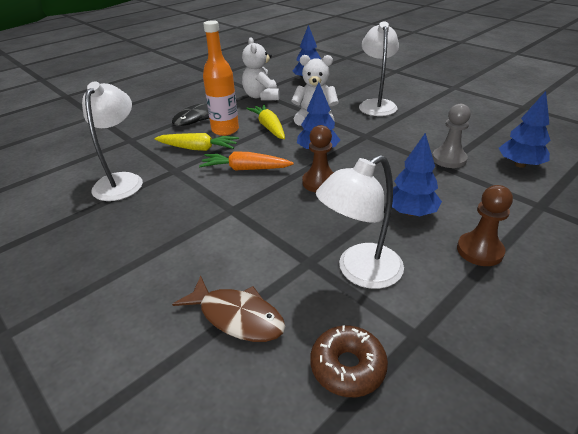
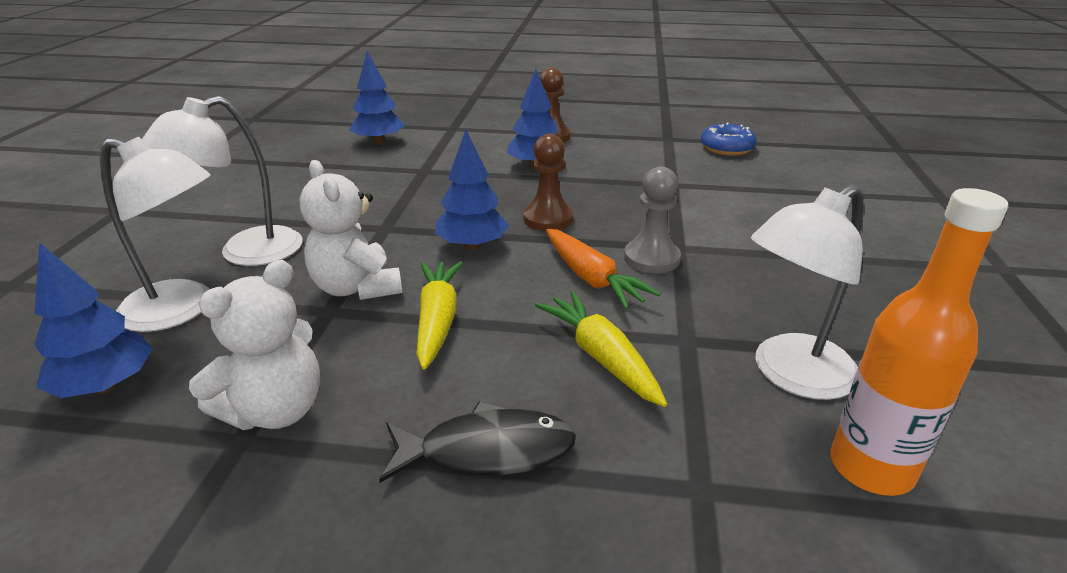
camera: 130 degrees left, 5 degrees down
brown fish [172,276,285,342] -> none
orange bottle [203,20,239,136] -> orange bottle moved to [830,188,1008,496]
yellow carrot [246,104,285,139] -> yellow carrot turned 150 degrees clockwise [416,261,463,369]
brown donut [310,325,388,397] -> blue donut [701,123,757,156]
white lamp [316,155,404,289] -> white lamp moved to [100,137,211,332]
grey pawn [432,104,471,168] -> grey pawn moved to [624,167,681,274]

